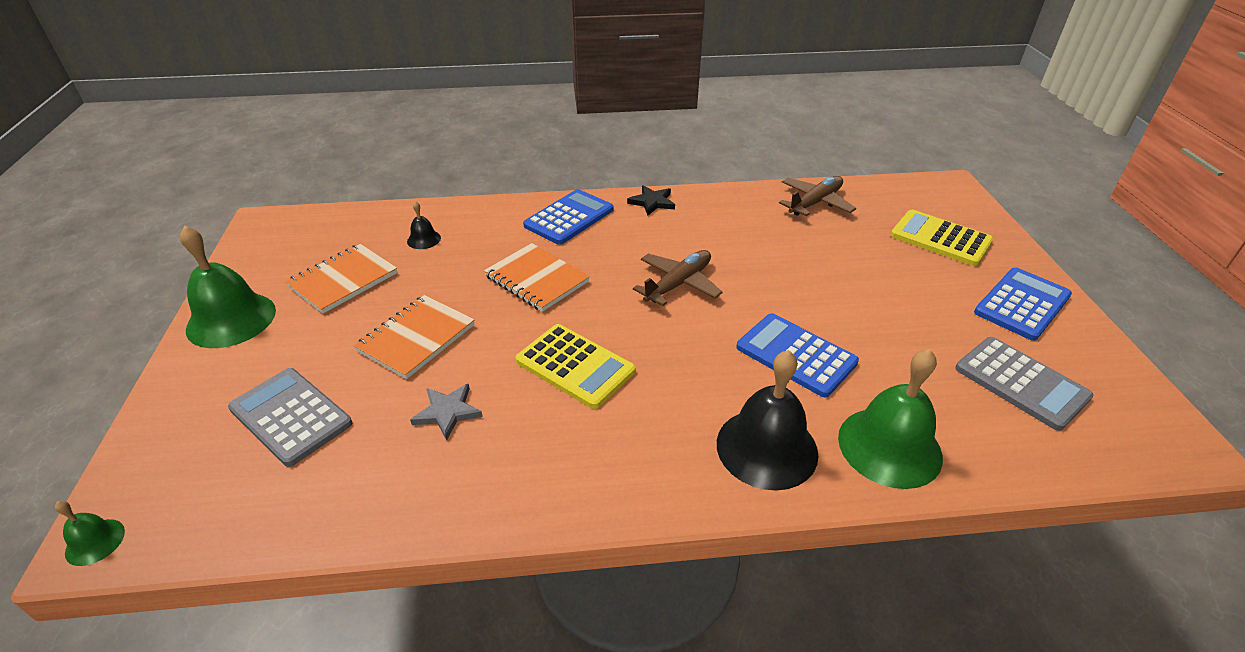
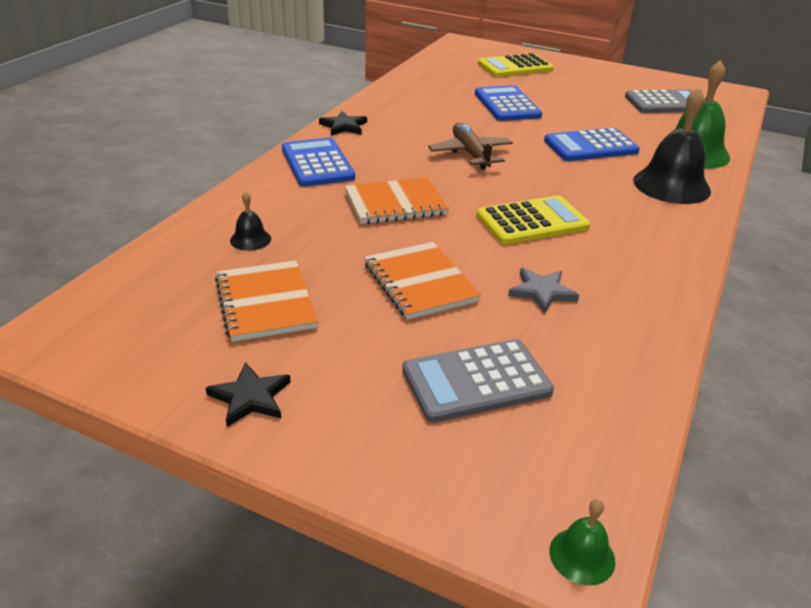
camera: 60 degrees left, 5 degrees down
green bell [180,226,276,348] -> black star [206,362,291,427]
brown plane [779,176,856,216] -> none
blue calculator [974,267,1072,341] -> blue calculator moved to [475,85,542,121]

